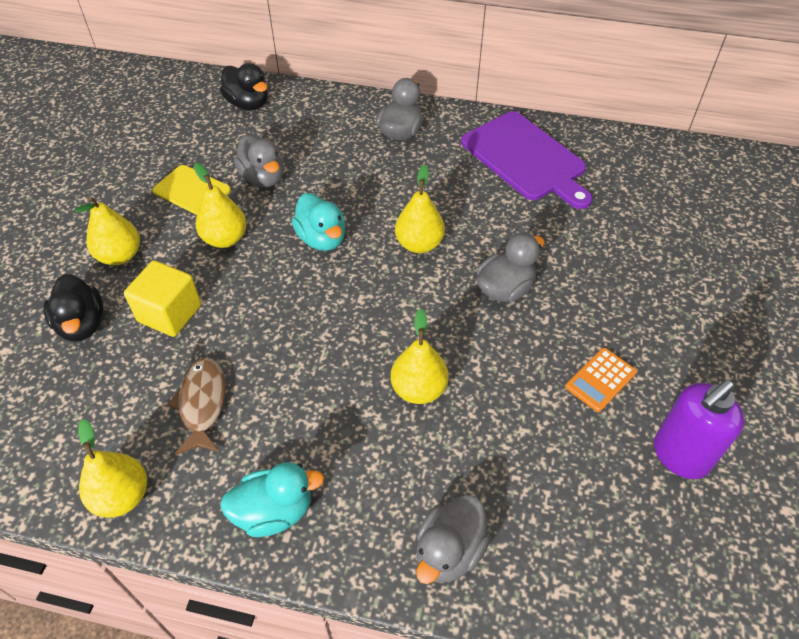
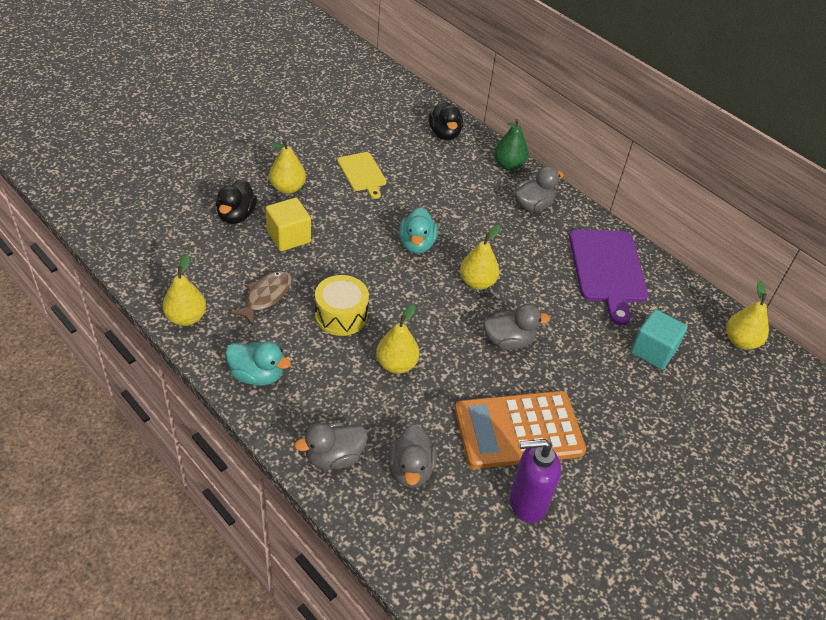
camera: 30 degrees right, 5 degrees down
yellow pear [194,163,247,248] -> yellow pear moved to [726,281,769,350]
grey duck [234,135,284,187] -> grey duck moved to [389,425,437,488]
orange calculator [565,348,637,412] -> orange calculator [455,391,586,469], size x2.27
none -> yellow drum [315,275,369,336]
none -> green pear [494,119,529,171]
none -> turquoise cube [631,309,688,370]

